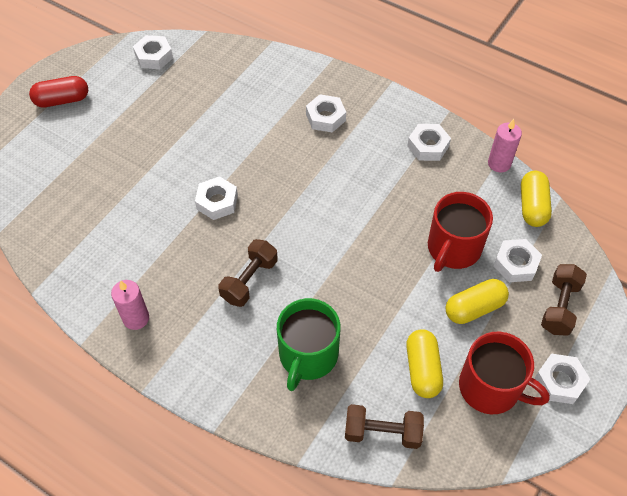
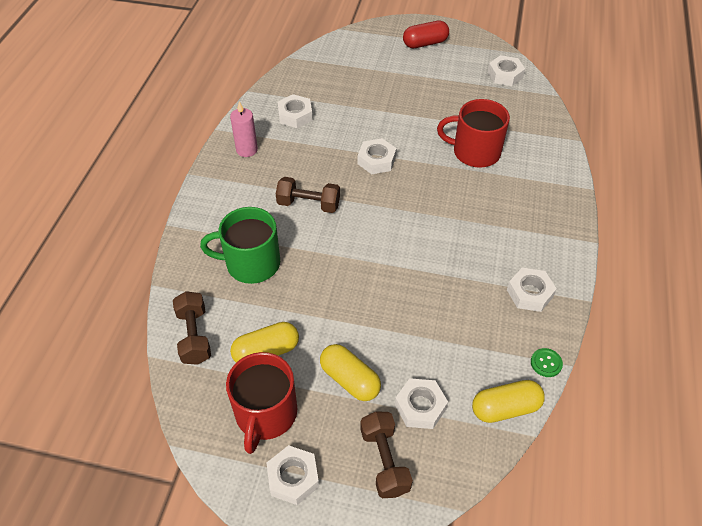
camera: 70 degrees right, 5 degrees down
red capsule [29,76,88,107] -> red capsule turned 75 degrees counterclockwise [403,21,449,48]
white nut [306,94,346,133] -> white nut moved to [278,94,312,128]
red mug [428,192,493,272] -> red mug moved to [437,99,510,168]
pink candle [488,119,522,173] -> green button [531,348,563,377]
brown dumbbell [541,264,587,336] -> brown dumbbell turned 75 degrees clockwise [360,411,413,498]

